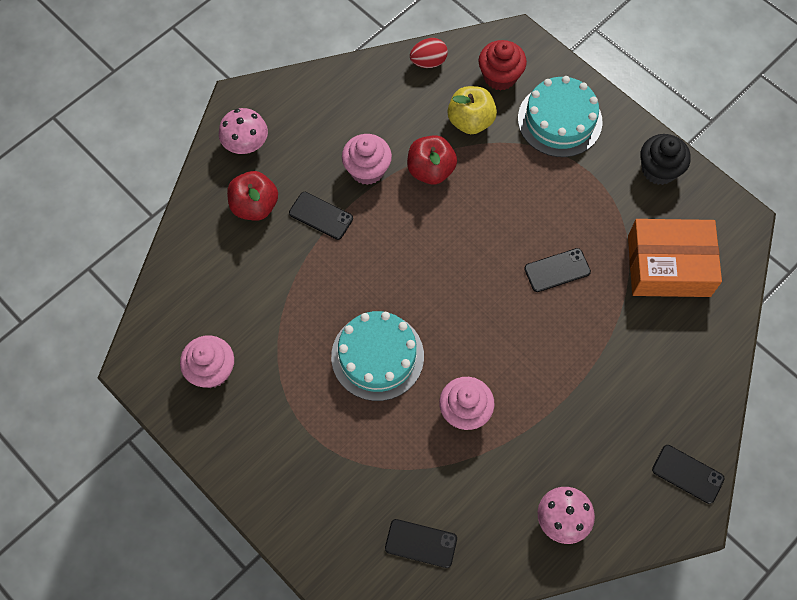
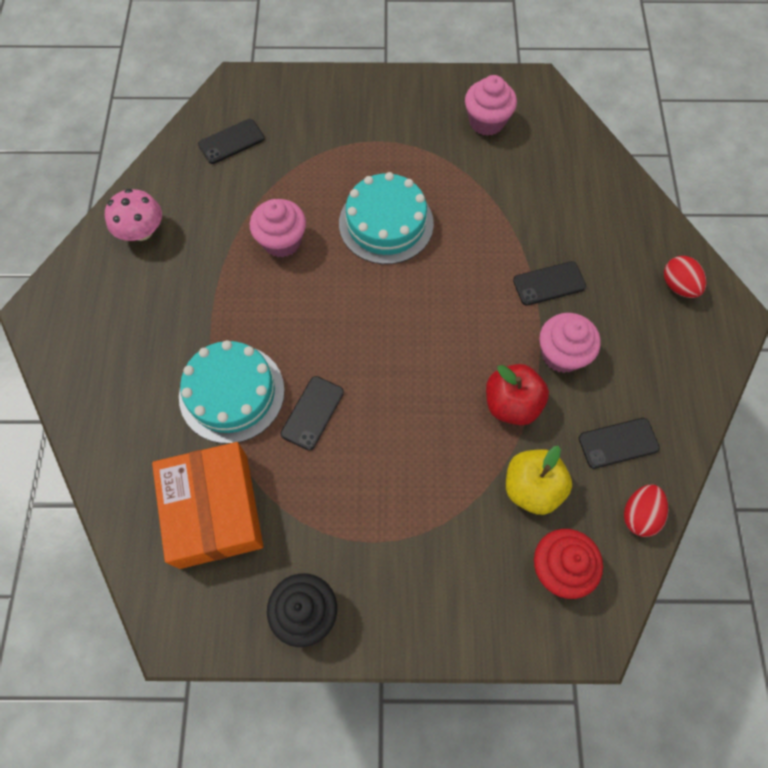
camera: 135 degrees right, 0 degrees up
pink mushroom [219,108,268,154] -> red egg [664,256,706,298]
red apple [227,171,278,221] -> none
turquoise cake [518,76,603,157] -> turquoise cake moved to [179,340,285,444]
orange box [628,219,722,297] -> orange box turned 60 degrees counterclockwise [152,442,263,569]
black phone [652,445,725,504] -> black phone moved to [579,418,660,469]

